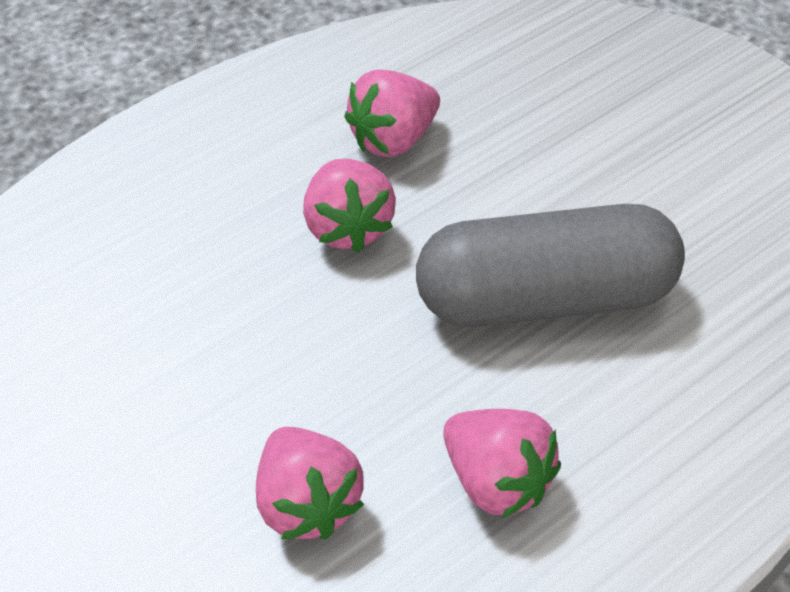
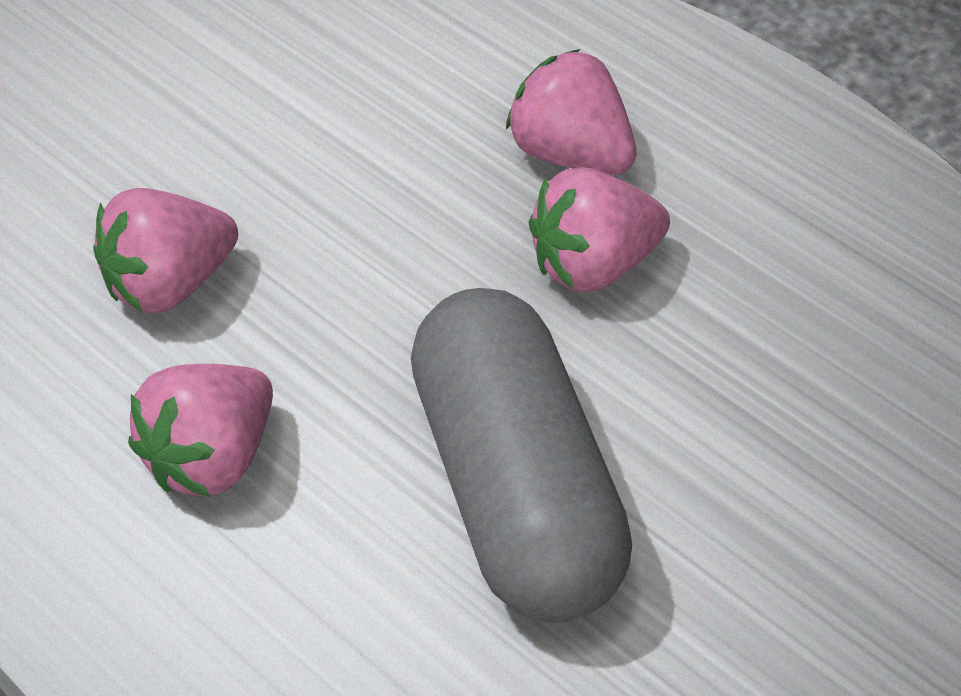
camera: 80 degrees right, 0 degrees up
pink strawberry [344,69,440,157] -> pink strawberry moved to [506,49,636,175]

